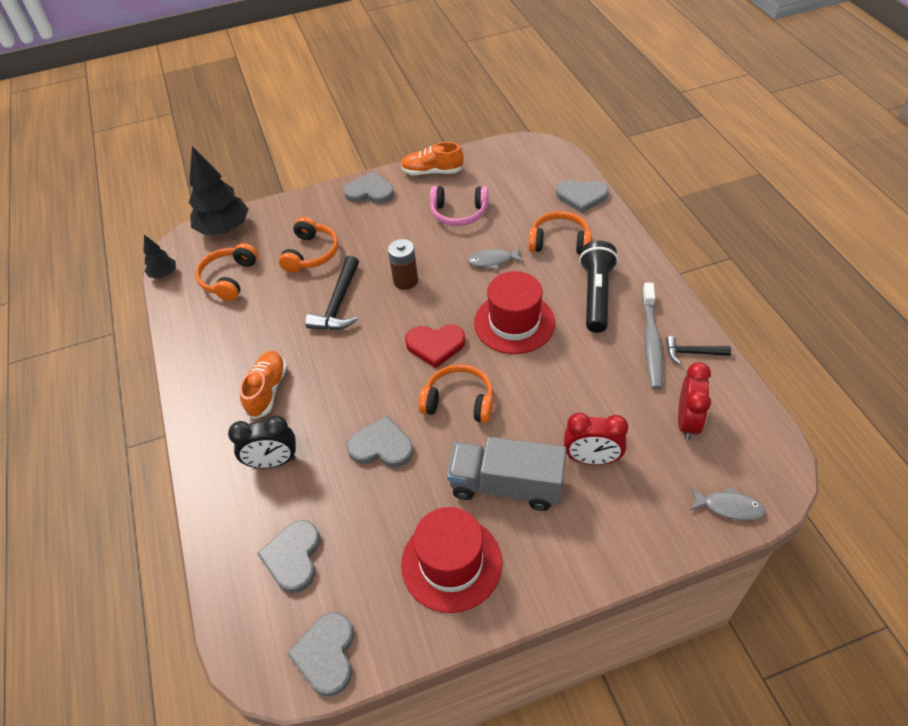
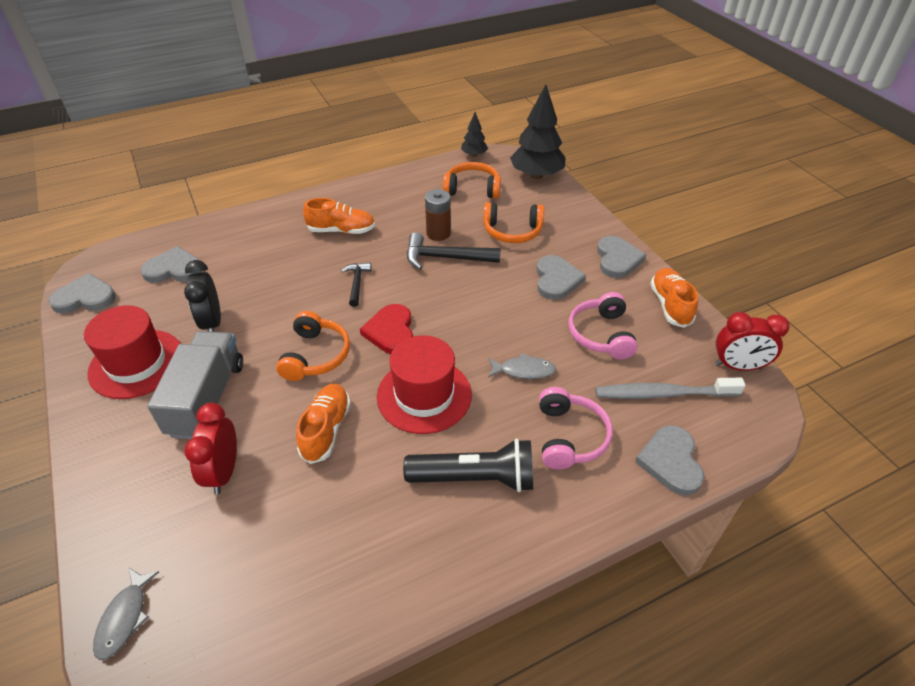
camera: 80 degrees right, 5 degrees down
black clock [228,416,296,468] -> black clock moved to [184,260,221,332]
grey heart [347,416,413,468] -> grey heart moved to [536,255,586,300]
brown battery [388,239,418,290] -> brown battery moved to [425,189,451,241]
grey fish [467,247,524,270] -> grey fish turned 105 degrees clockwise [488,353,556,379]
orange headphones [528,211,592,254] -> pink headphones [539,387,613,470]
grey toothbrush [642,283,664,390] -> grey toothbrush moved to [595,378,746,399]
black hammer [666,336,731,364] -> black hammer moved to [341,262,372,307]
red clock [678,362,711,440] -> red clock moved to [715,312,790,371]
none -> orange shoe [296,384,351,464]

